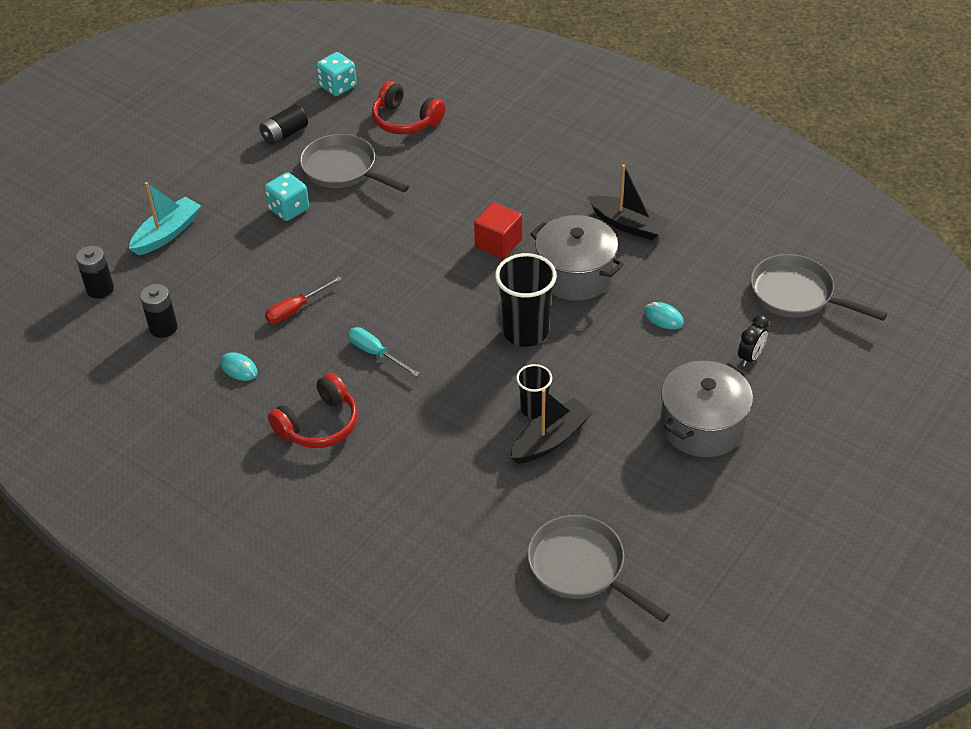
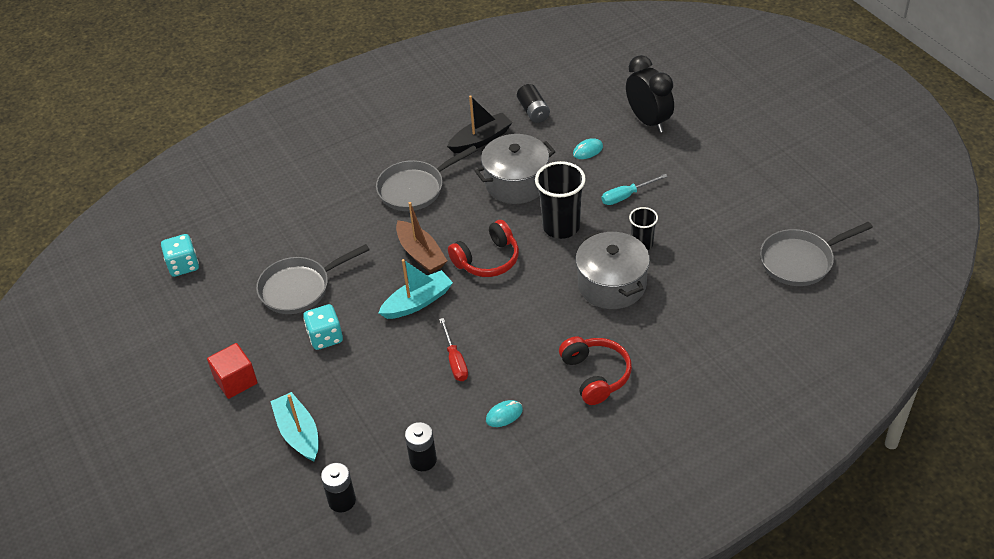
camera: 65 degrees left, 0 degrees up
black battery [259,104,308,145] -> black battery moved to [517,84,550,123]
turquoise screwdriver [348,327,420,377] -> turquoise screwdriver moved to [602,174,668,205]
red headphones [372,81,445,134] -> red headphones moved to [448,220,519,277]
red cube [474,202,522,259] -> red cube moved to [207,343,258,399]
black boat [510,389,593,464] -> none
grey pot [661,361,753,457] -> grey pot moved to [576,231,650,309]
black clock [738,315,769,366] -> black clock [626,55,674,133], size x1.94
grey pan [750,254,887,321] -> grey pan moved to [376,145,477,211]
none -> turquoise boat [378,259,453,319]
none -> brown boat [396,202,447,273]

